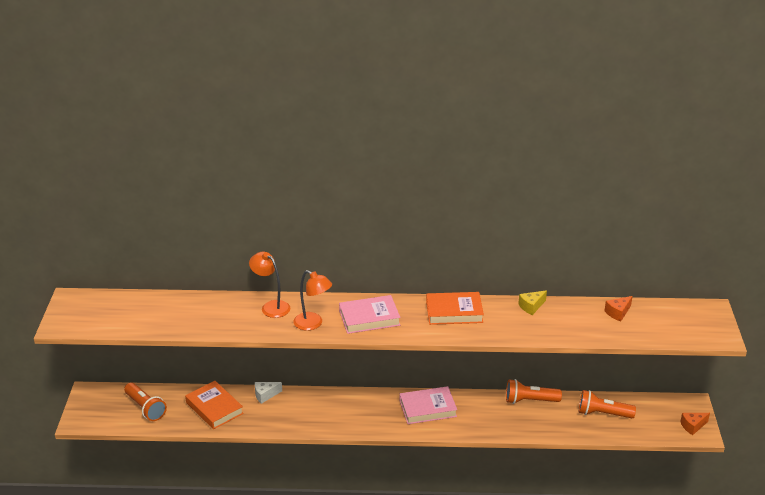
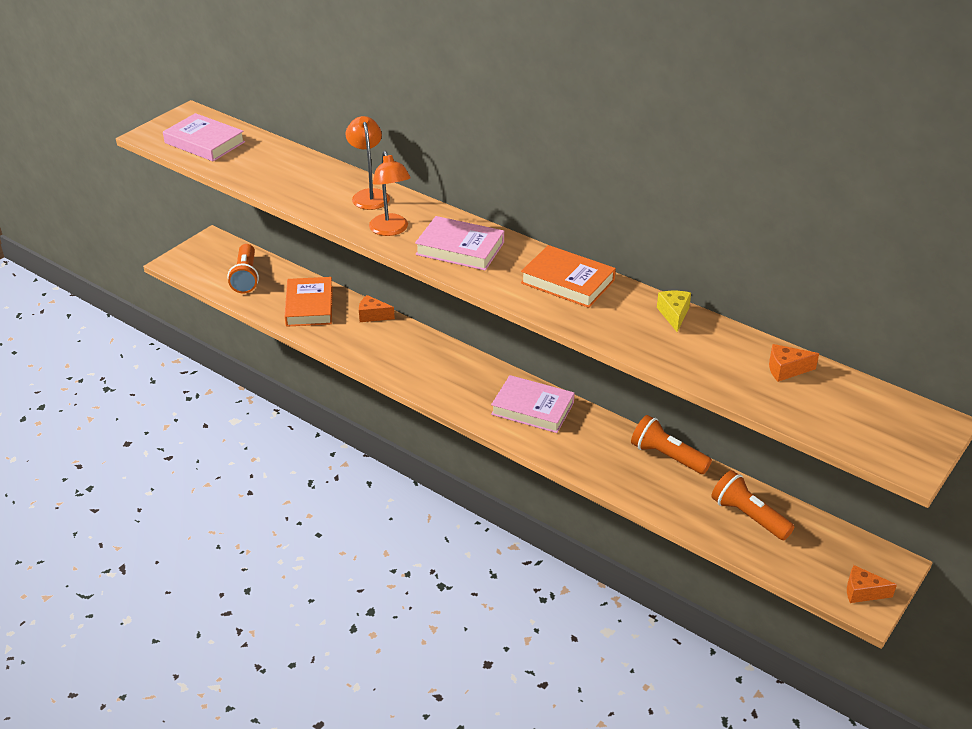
camera: 35 degrees right, 5 degrees up
white cheese [255,382,282,404] -> orange cheese [359,295,395,322]
yellow cheese [518,290,547,315] -> yellow cheese turned 90 degrees clockwise [657,291,691,332]
none -> pink book [163,113,245,161]

